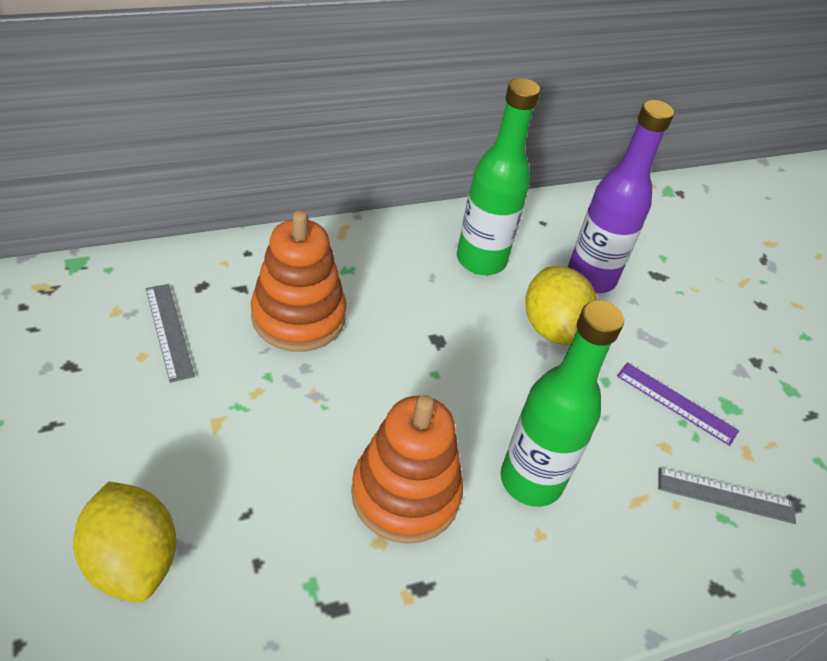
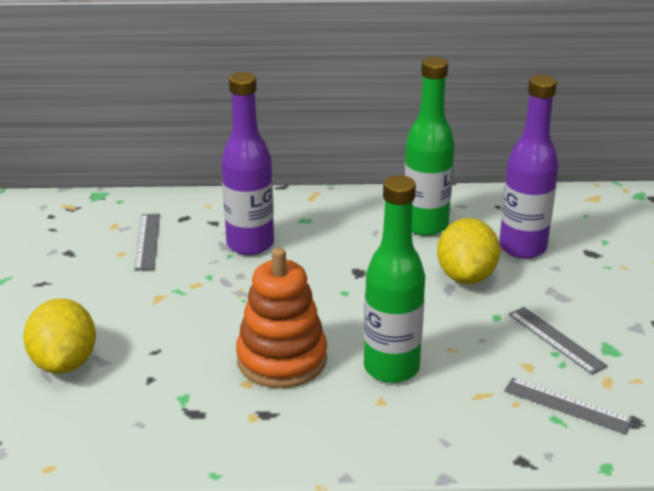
camera: 25 degrees right, 15 degrees down
orange stacking toy [251,210,347,352] -> purple bottle [221,72,274,255]
purple ruler [617,362,739,446] -> grey ruler [509,307,608,375]

